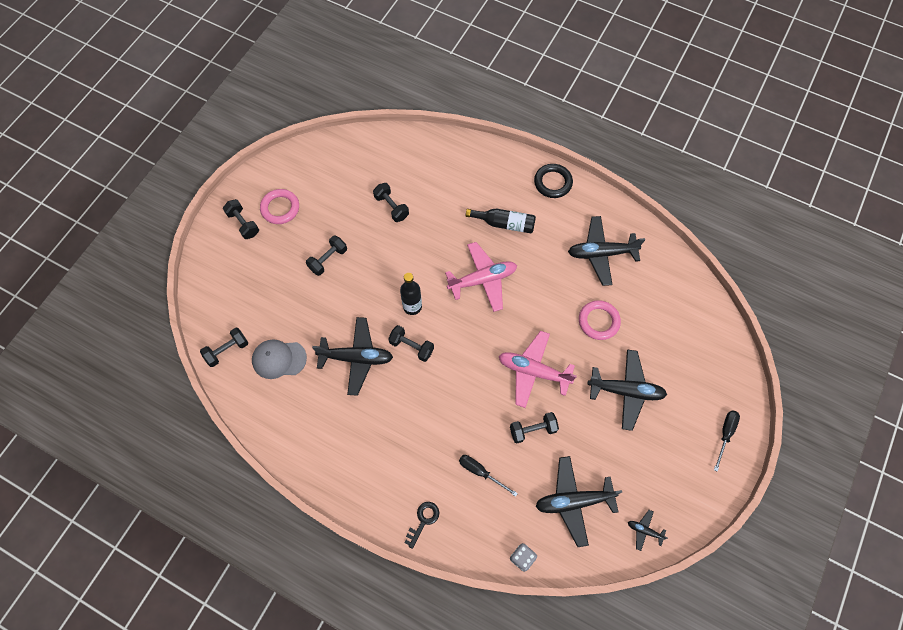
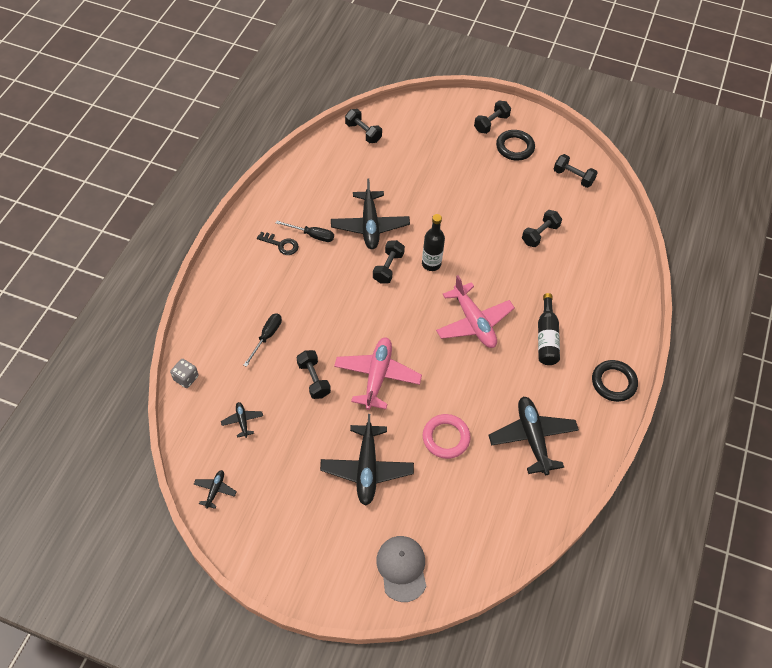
camera: 80 degrees right, 10 degrees down
grey cap [252,339,307,379] -> grey cap moved to [376,536,426,602]
pink ring [260,189,299,224] -> black ring [496,130,535,161]
black dumbbell [306,235,347,276] -> black dumbbell moved to [554,154,598,188]
black key [404,502,439,549] -> black key moved to [257,232,299,255]
black plane [535,456,622,547] -> black plane [221,402,263,438], size x0.47
black screwdriver [714,410,740,472] -> black screwdriver moved to [276,221,334,242]

